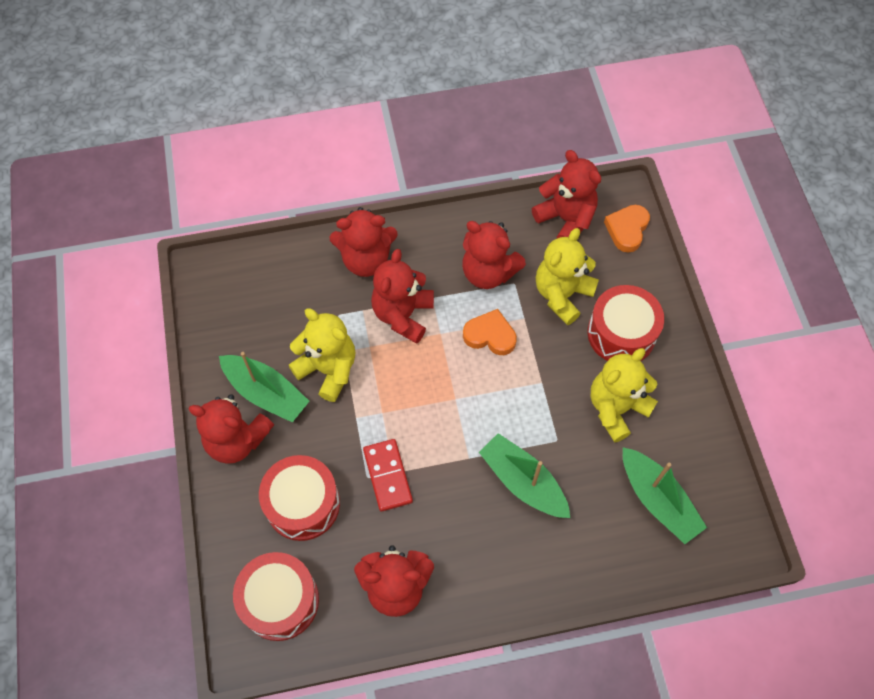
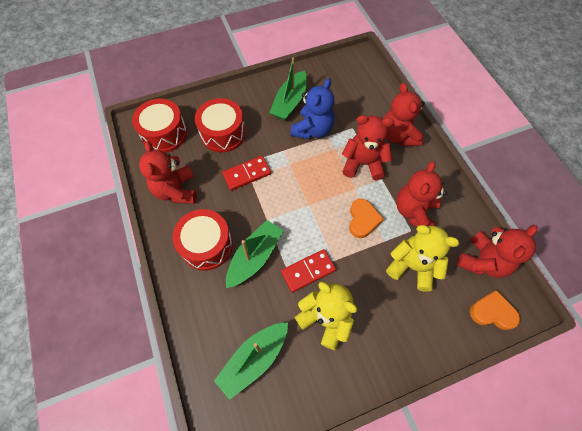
camera: 80 degrees right, 0 degrees up
red teddy bear [189,394,274,464] -> none
yellow teddy bear [288,308,355,402] -> blue teddy bear [290,78,335,140]
red drum [588,285,664,361] -> red drum moved to [172,209,233,271]
none -> red domino [281,249,336,293]

